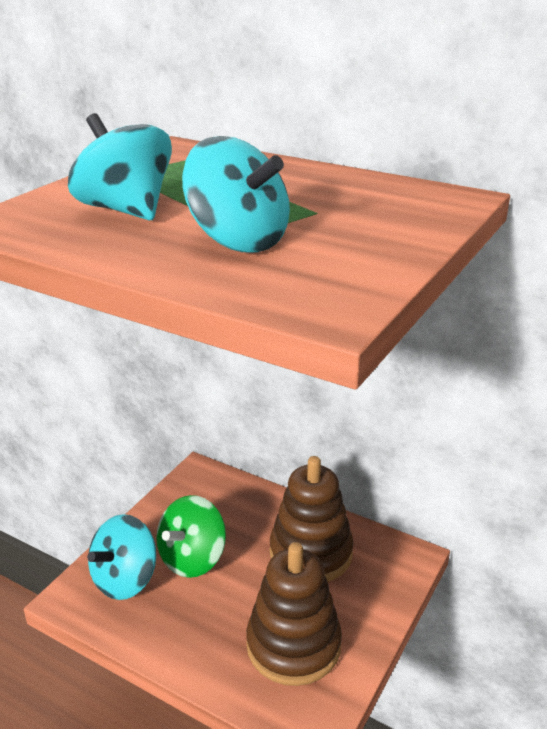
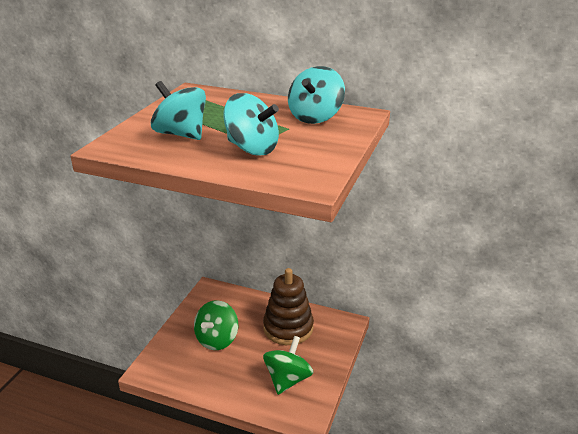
camera: 10 degrees left, 0 degrees up
turquoise spinning top [87,514,156,600] -> turquoise spinning top moved to [288,66,345,124]
brown stacking toy [246,542,342,686] -> green spinning top [263,336,313,395]

